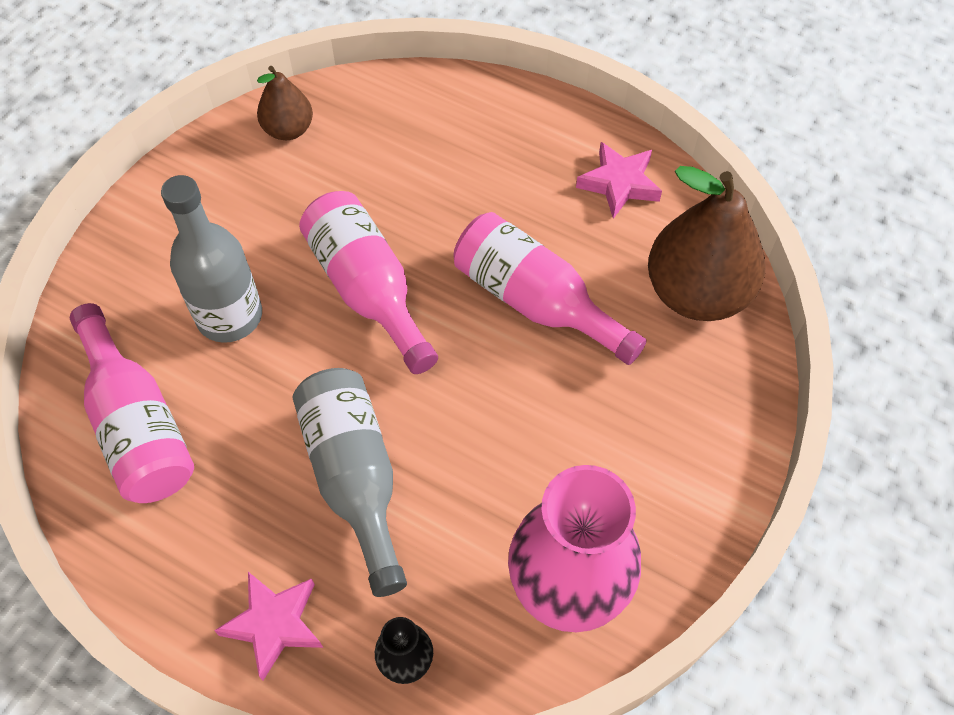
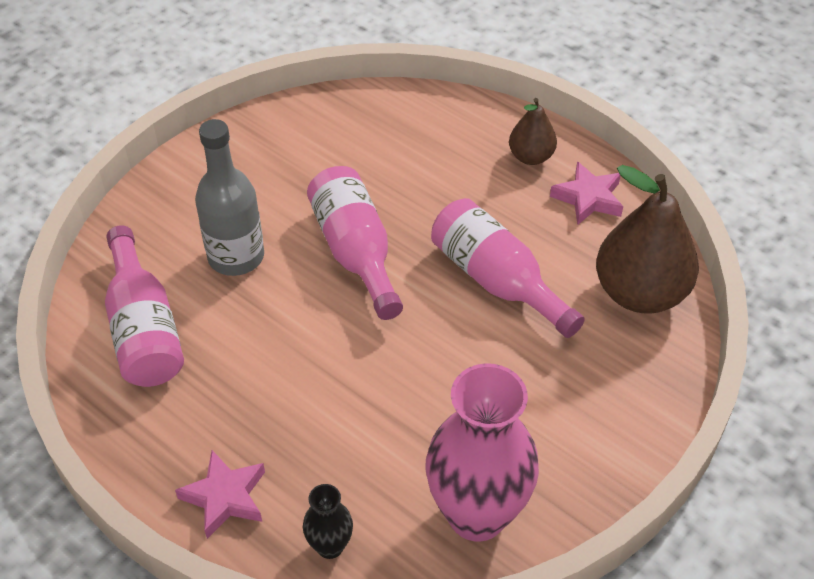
camera: 10 degrees right, 10 degrees down
brown pear [257,66,313,140] -> brown pear moved to [509,98,557,165]
grey bottle [292,368,407,597] -> none

